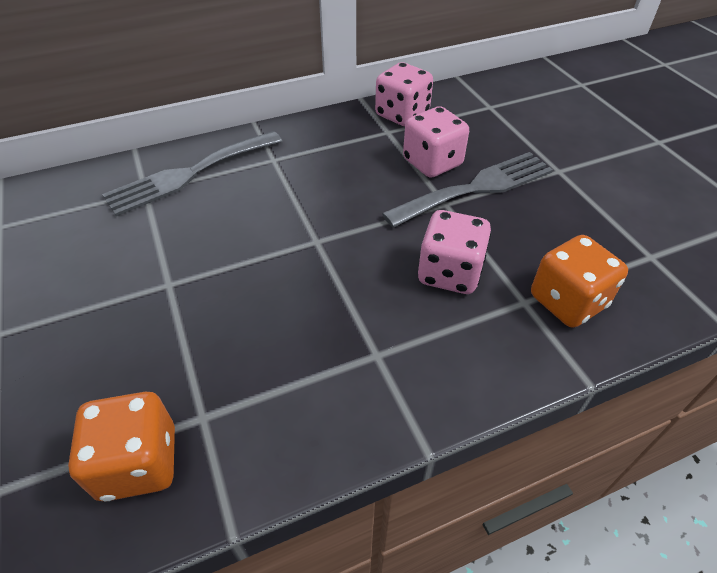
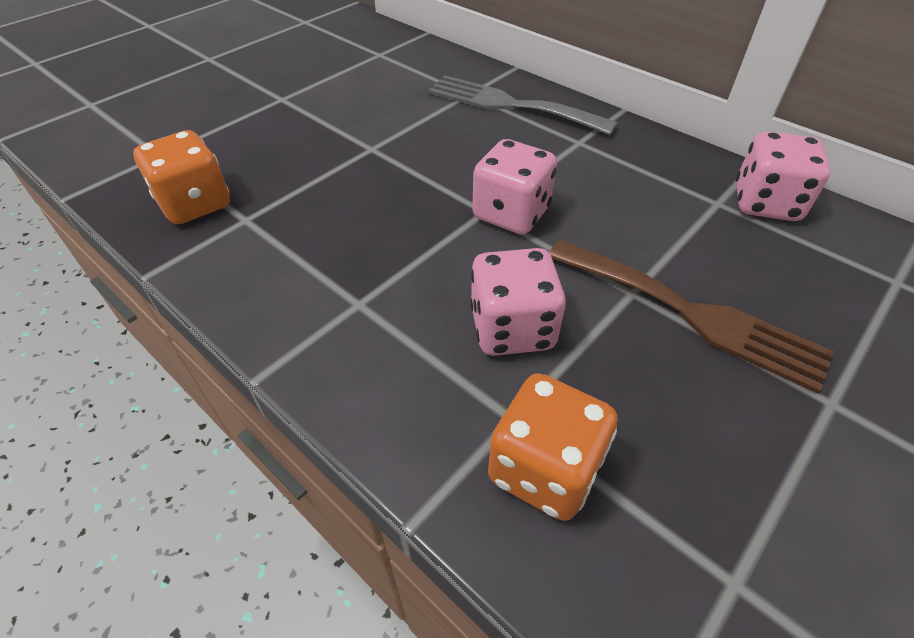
camera: 65 degrees right, 0 degrees up
grey fork [382,152,553,228] -> brown fork [549,240,834,394]
pink dice [403,106,469,178] -> pink dice moved to [472,139,557,234]

